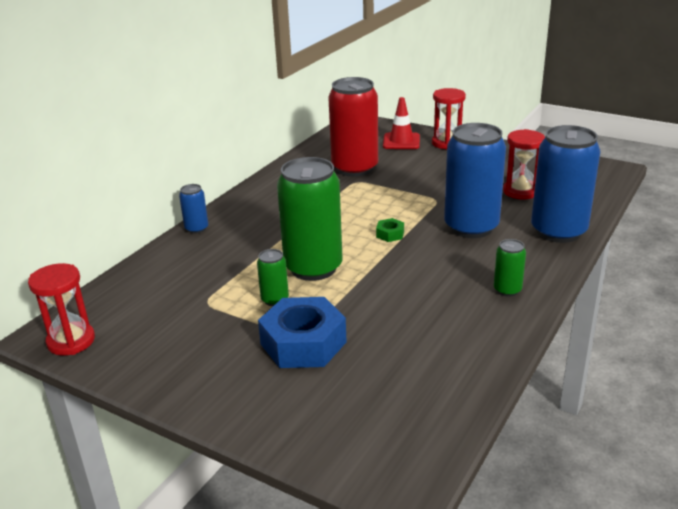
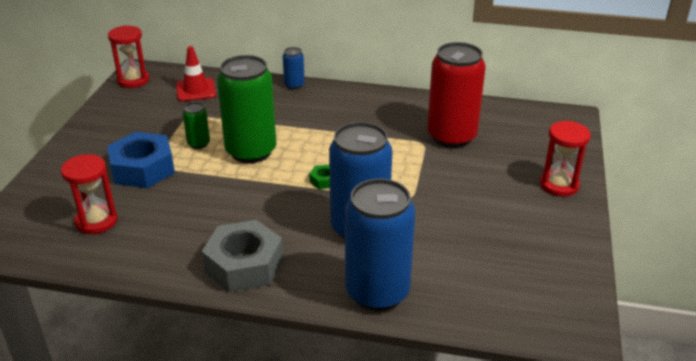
camera: 70 degrees right, 5 degrees up
red traffic cone [383,97,420,149] -> red traffic cone moved to [176,46,216,101]
green can [494,239,526,297] -> grey nut [202,220,283,292]
red hourglass [503,129,545,199] -> red hourglass moved to [61,154,117,234]

